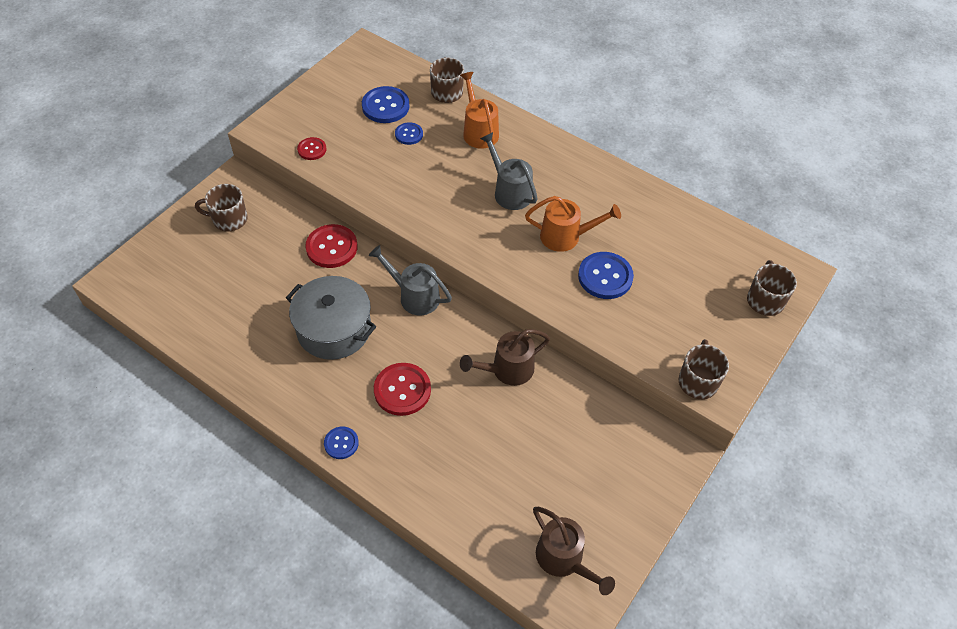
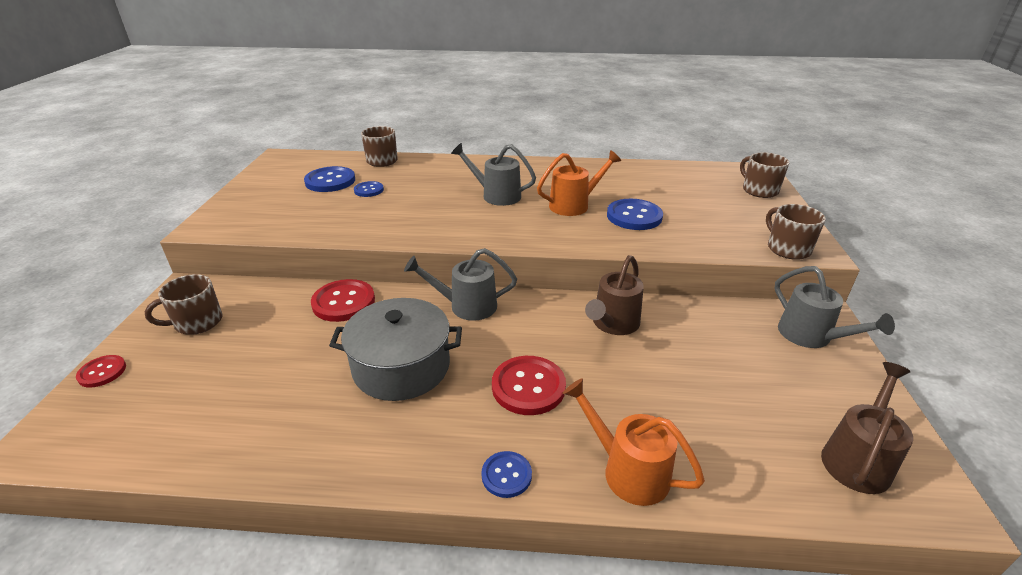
camera: 30 degrees left, 20 degrees down
red button [297,137,326,160] -> red button moved to [76,355,126,388]
orange watering can [460,72,499,149] -> orange watering can moved to [563,378,705,506]
brown watering can [533,507,615,595] -> brown watering can turned 75 degrees counterclockwise [821,362,913,494]
none -> grey watering can [774,266,895,348]

